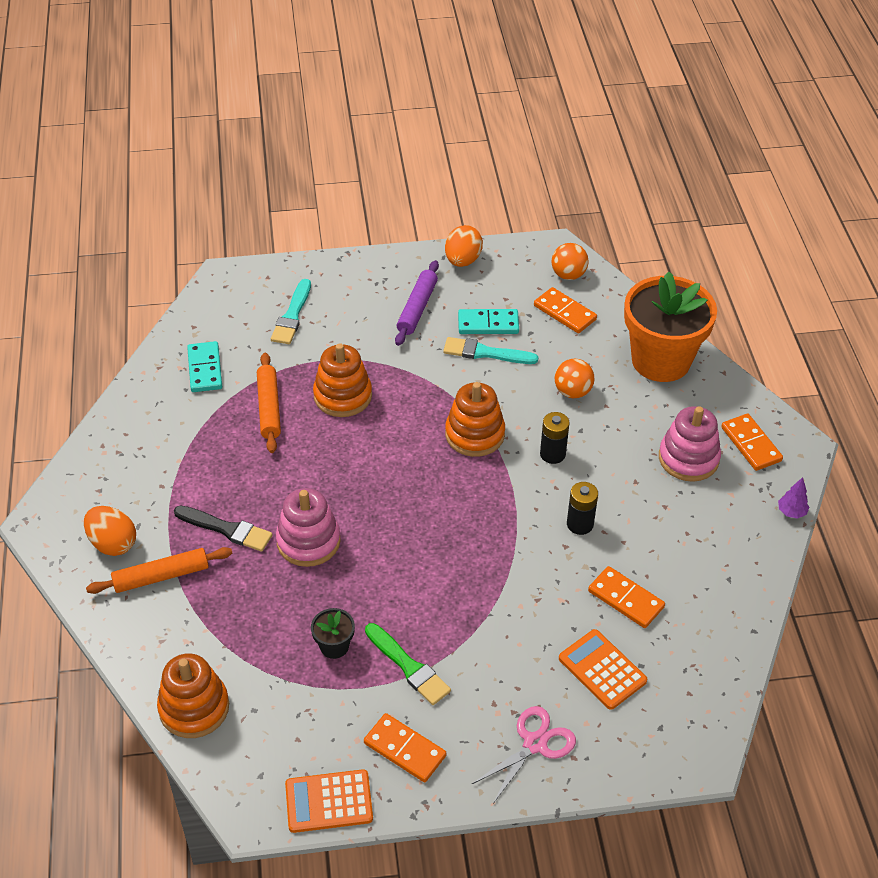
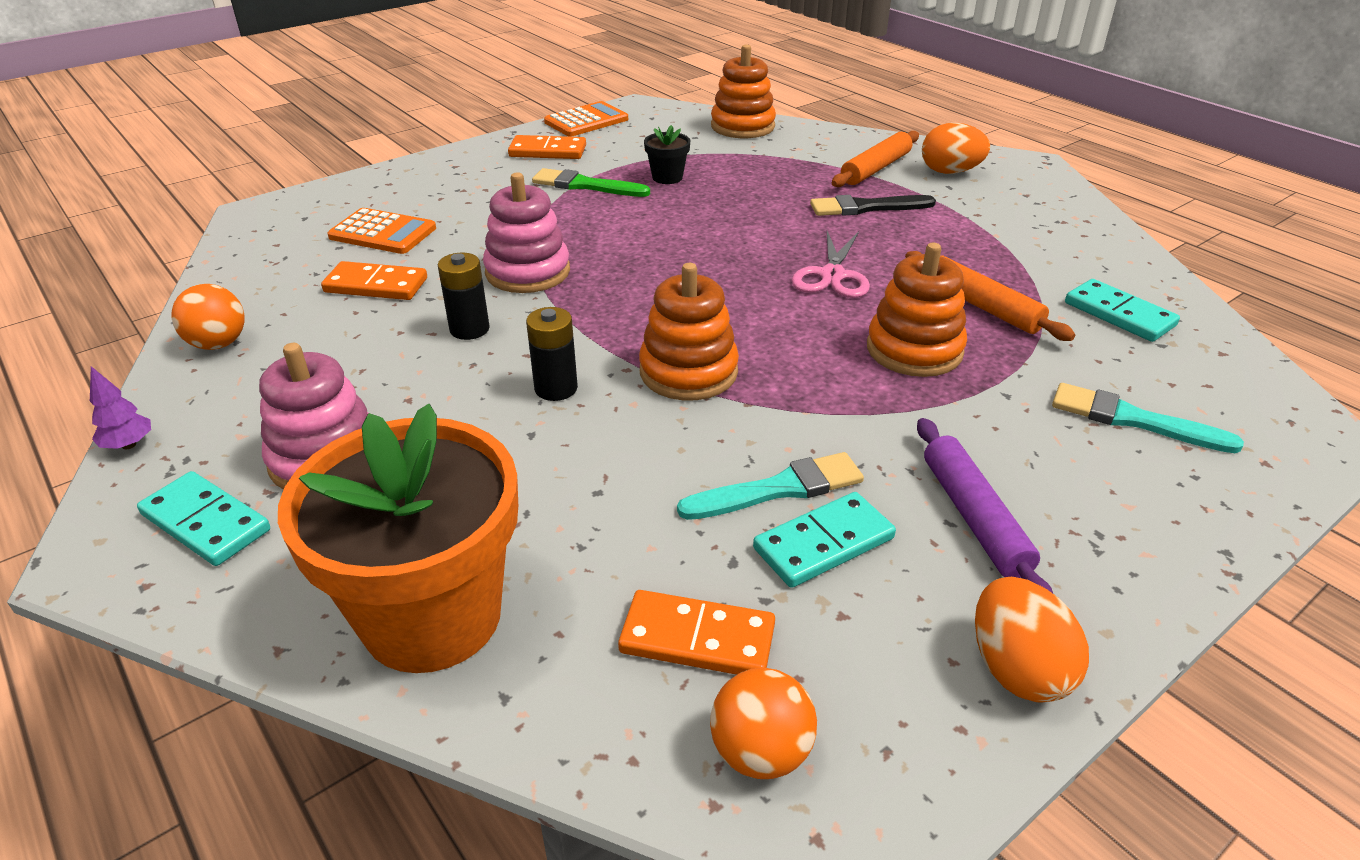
camera: 150 degrees right, 10 degrees down
turquoise brush [271,279,311,344] -> turquoise brush turned 45 degrees counterclockwise [1052,383,1244,453]
pink stacking toy [276,488,341,567] -> pink stacking toy moved to [483,173,570,293]
pink scissors [472,706,576,804] -> pink scissors moved to [792,231,870,298]
orange ball [555,359,594,398] -> orange ball moved to [172,284,245,350]
orange domino [721,414,783,471] -> turquoise domino [137,471,270,566]

